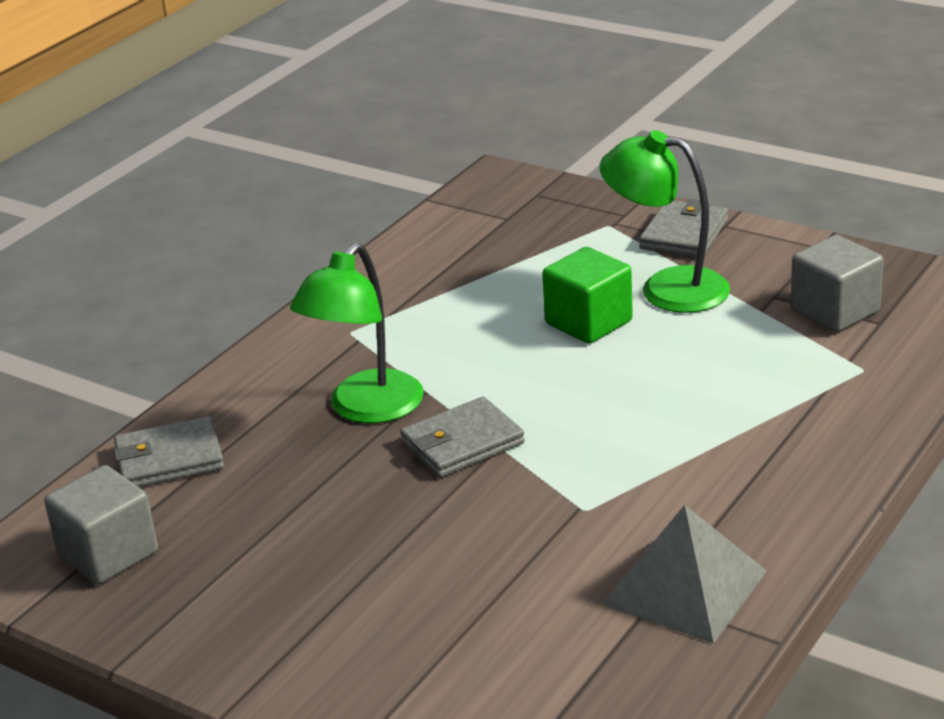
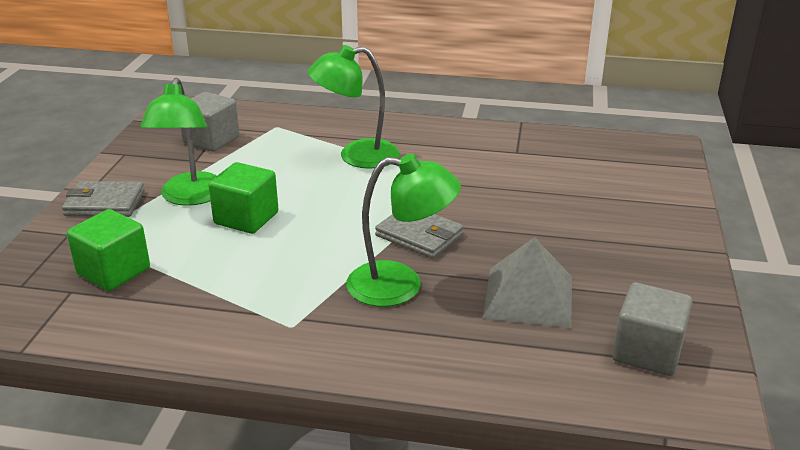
camera: 115 degrees left, 0 degrees up
grey wallet [113,416,224,487] -> none
grey pyramid [602,505,767,643] -> grey pyramid moved to [483,237,572,328]
none -> green cube [67,209,150,291]
none -> green lamp [307,45,400,169]

